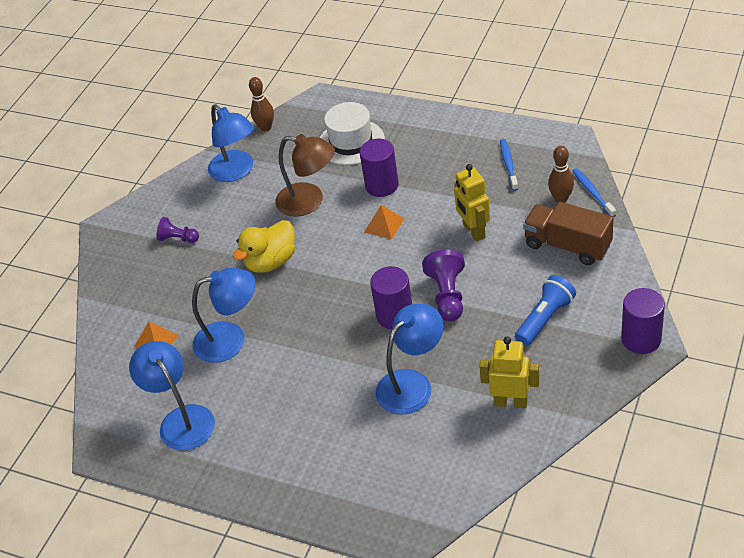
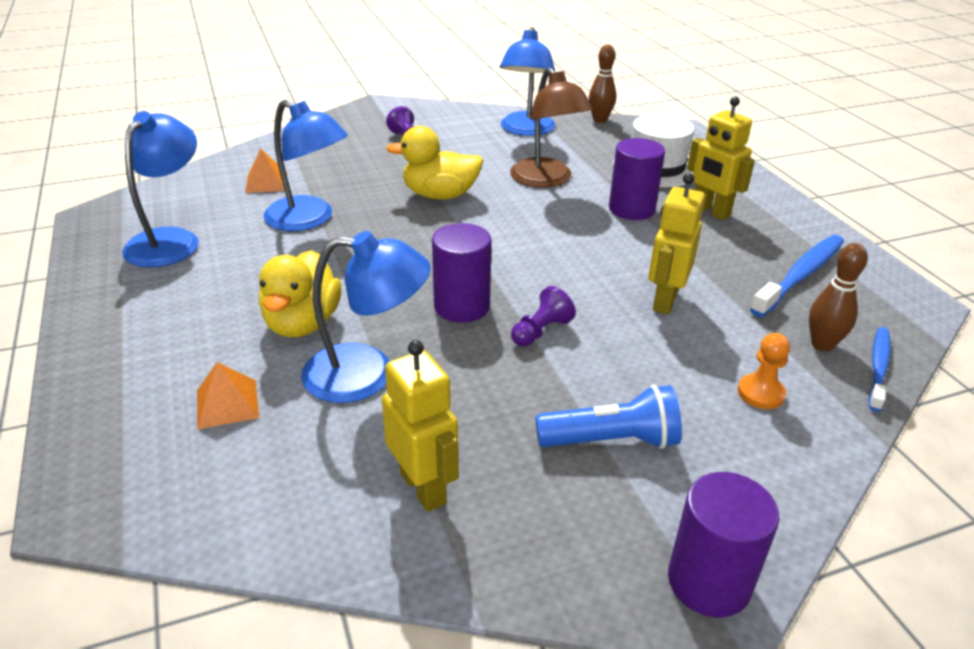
camera: 40 degrees right, 10 degrees down
orange pyramid [364,205,404,239] -> orange pyramid moved to [197,362,259,429]
purple pawn [422,250,465,321] -> purple pawn [511,286,576,346], size x0.62
blue toothbrush [500,139,518,191] -> blue toothbrush [750,235,844,317], size x1.58
brown truck [523,202,613,265] -> orange pawn [738,333,790,409]
none -> yellow duck [259,250,341,338]
none -> yellow robot [687,96,755,220]

